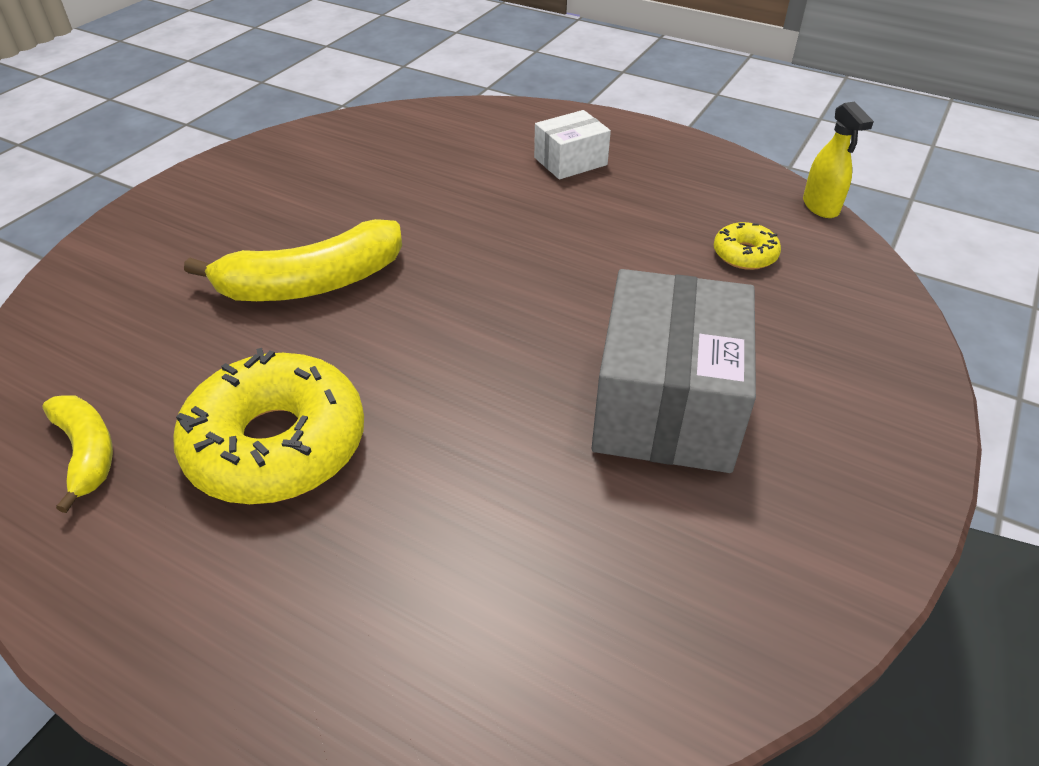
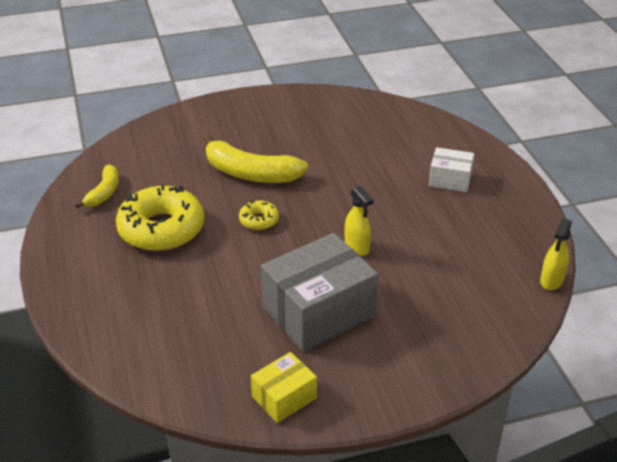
camera: 45 degrees right, 5 degrees down
yellow donut [714,222,781,270] -> yellow donut moved to [239,200,279,230]
none -> yellow box [251,352,317,423]
none -> yellow spray bottle [345,186,374,256]

